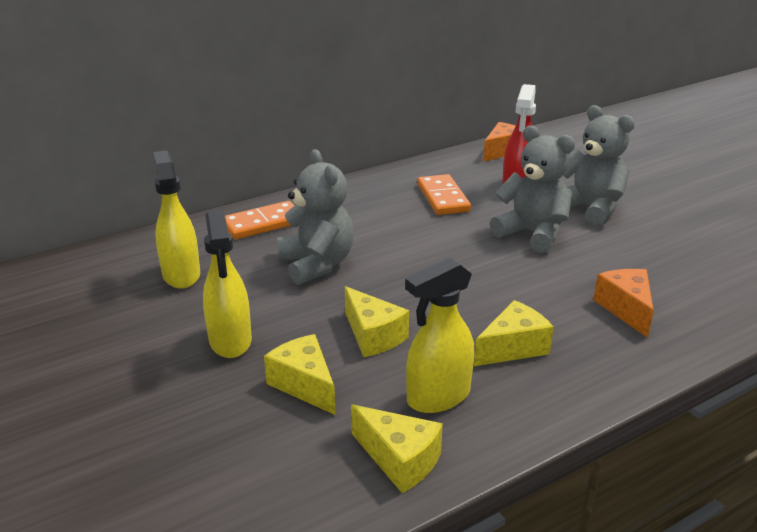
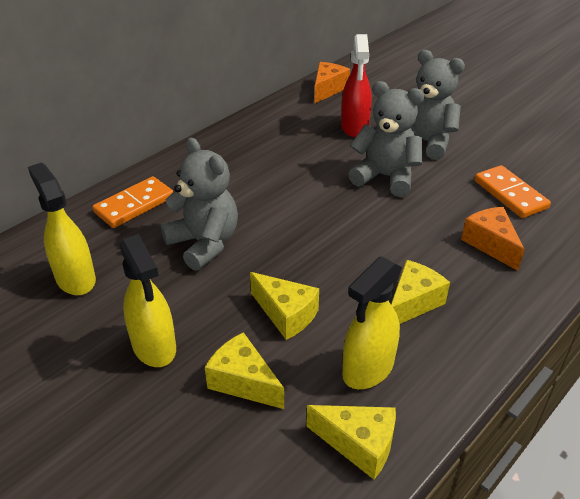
camera: 15 degrees left, 10 degrees up
orange domino [417,174,471,215] -> orange domino moved to [474,165,551,218]

